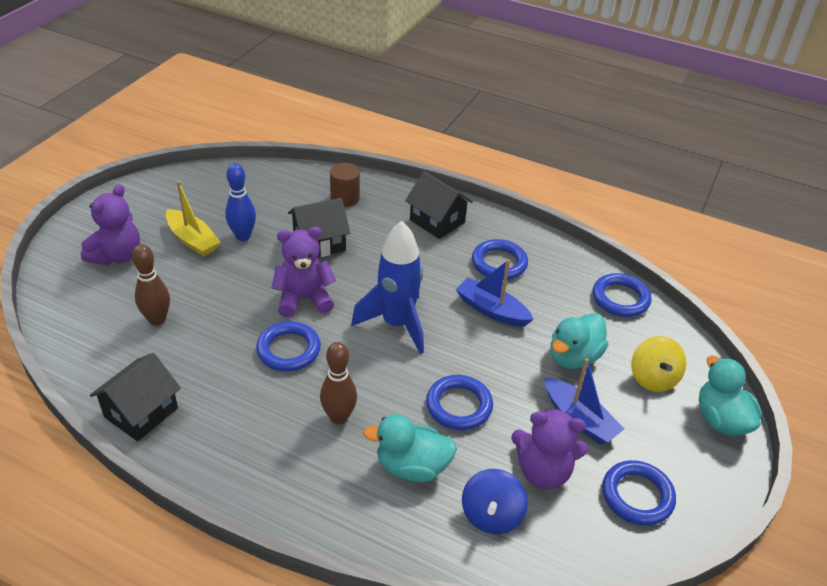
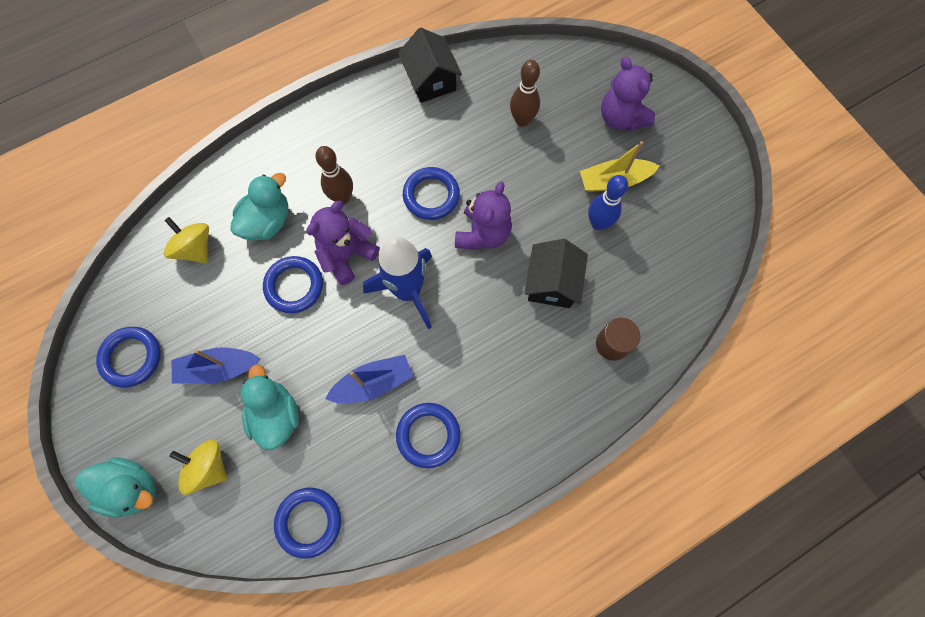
camera: 125 degrees right, 30 degrees up
black house [405,171,473,239] -> none
blue spinning top [462,469,528,534] -> yellow spinning top [164,217,209,263]
purple teddy bear [511,408,588,489] -> purple teddy bear moved to [306,201,380,285]

